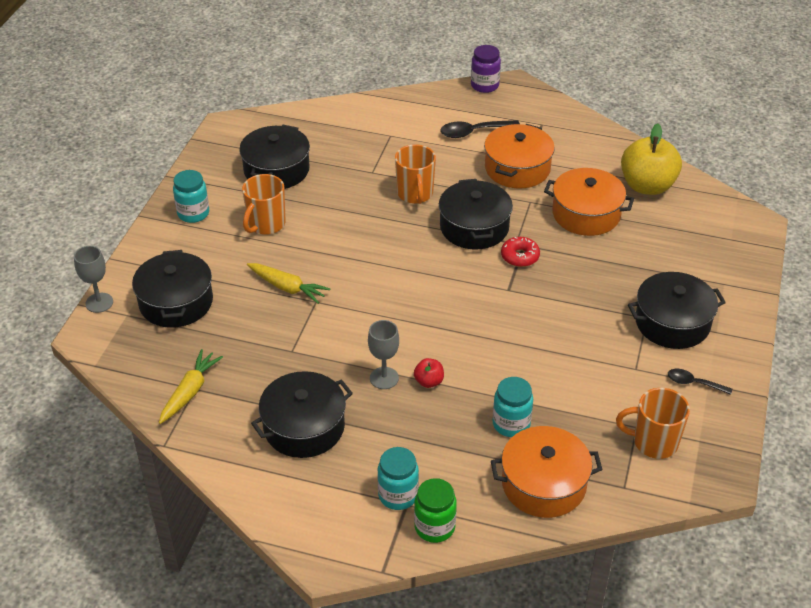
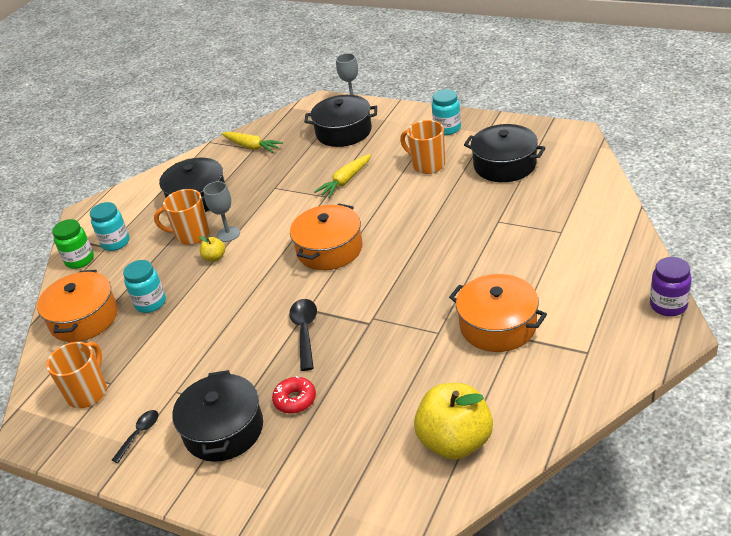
camera: 105 degrees right, 5 degrees down
orange mug [395,144,436,204] -> orange mug moved to [154,189,210,245]
red apple [414,358,444,388] -> yellow apple [199,236,225,262]
black pot [439,179,513,249] -> none
black spoon [440,120,520,138] -> black spoon moved to [289,299,317,371]
red donut [501,237,540,267] -> red donut moved to [272,376,316,414]
orange pot [544,168,634,236] -> orange pot moved to [290,203,362,270]

